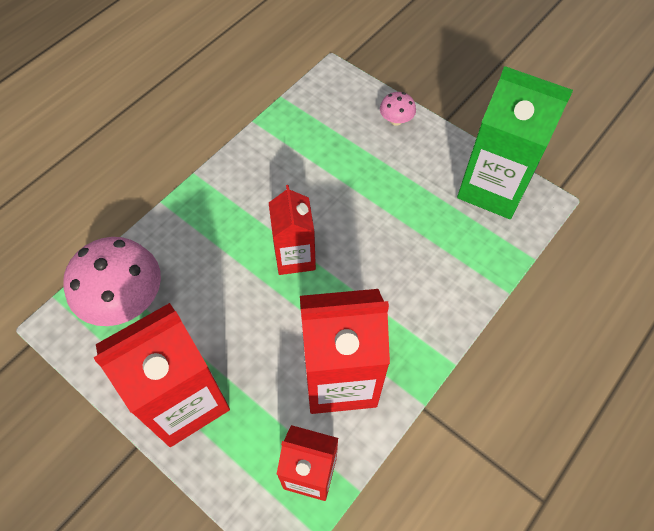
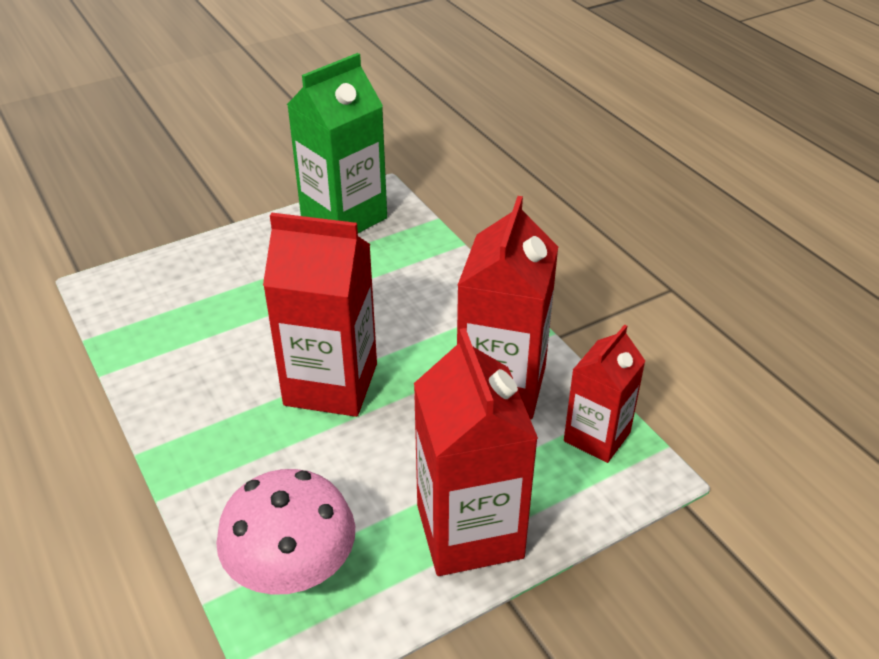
camera: 70 degrees left, 20 degrees down
red carton [269,185,316,275] -> red carton [263,212,377,417], size x1.62
pink mushroom [380,92,416,126] -> none

